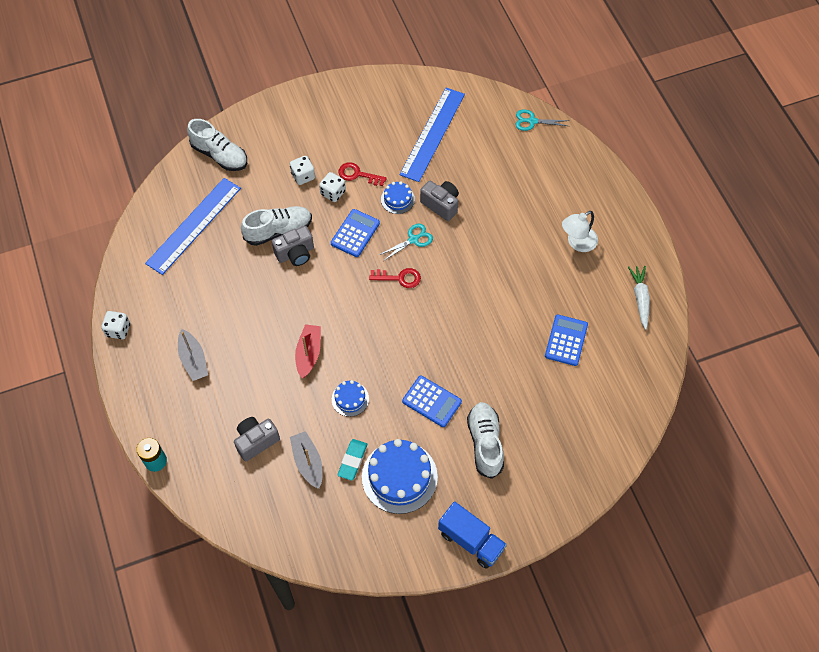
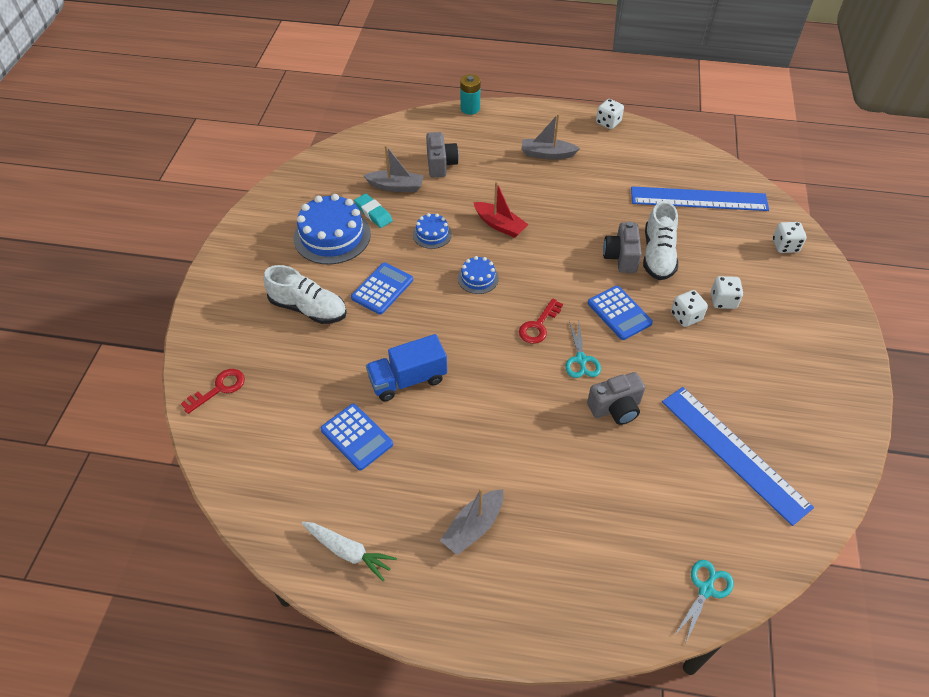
camera: 120 degrees right, 10 degrees down
blue ruler [145,178,241,275] -> blue ruler turned 60 degrees counterclockwise [631,186,769,211]
white shoe [187,119,247,171] -> white dice [773,222,807,253]
red key [338,162,387,186] -> red key moved to [181,369,245,414]
blue cake [381,181,415,214] -> blue cake moved to [458,256,499,294]
blue calculator [402,376,462,427] -> blue calculator turned 150 degrees clockwise [351,263,413,315]
blue truck [438,501,507,569] -> blue truck moved to [366,334,447,401]
white lamp [562,211,598,252] -> grey boat [440,488,503,555]

